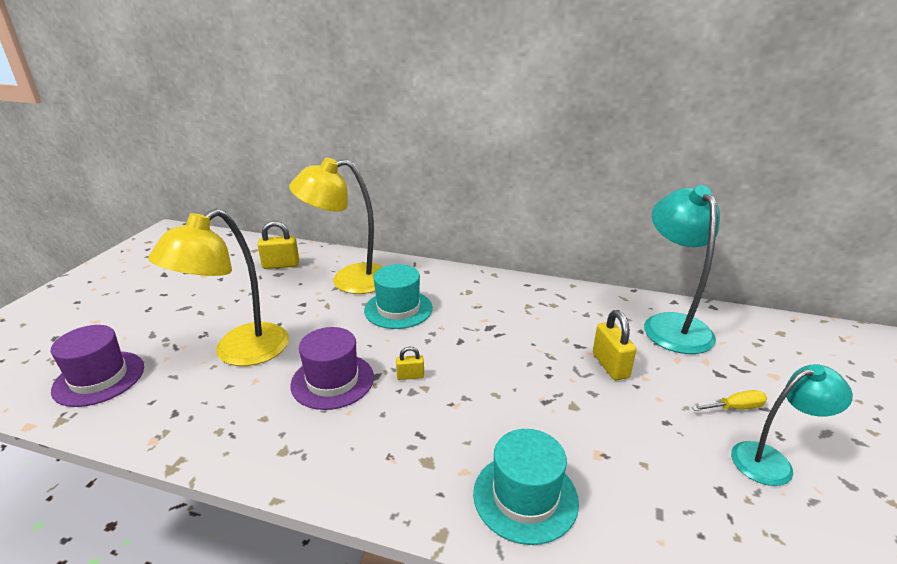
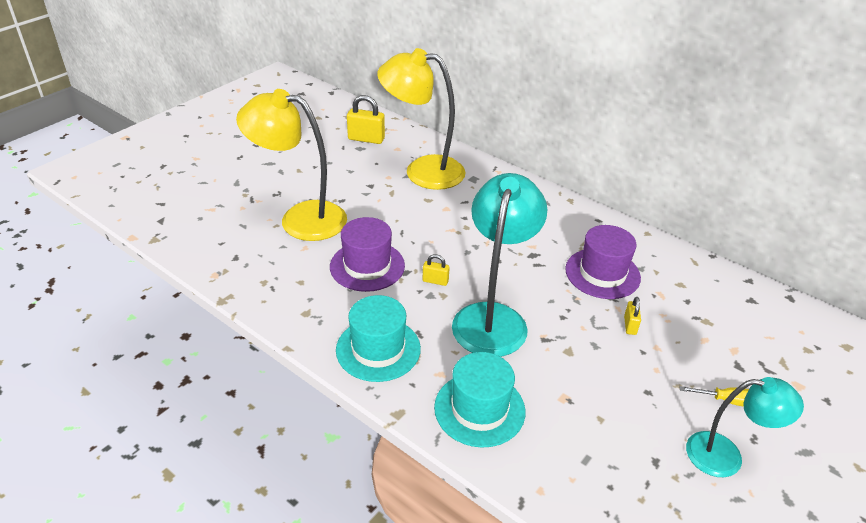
camera: 20 degrees right, 10 degrees up
purple hat [51,325,144,407] -> purple hat moved to [565,225,641,299]
yellow lamp [148,209,289,366] -> yellow lamp turned 45 degrees clockwise [236,89,347,241]
turquoise hat [364,264,433,329] -> turquoise hat moved to [336,295,421,382]
yellow padlock [593,310,636,380] -> yellow padlock [624,297,641,335], size x0.56
turquoise lamp [644,185,720,354] -> turquoise lamp moved to [452,173,547,357]

